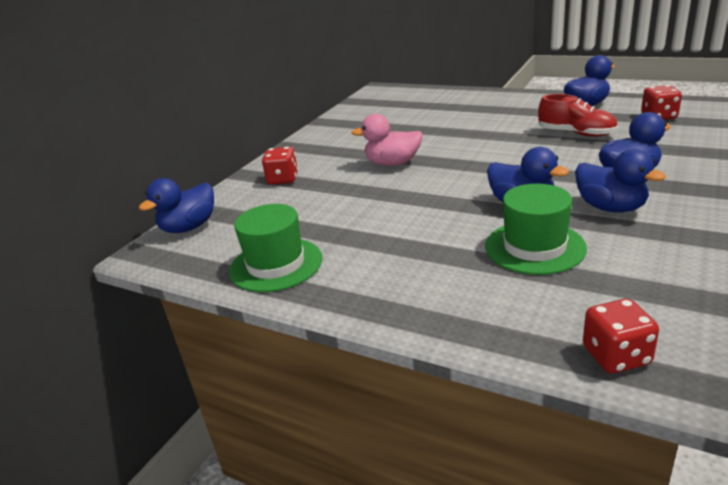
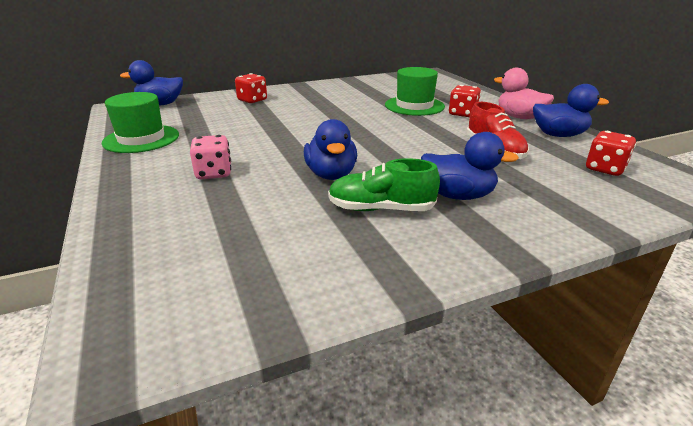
camera: 35 degrees right, 0 degrees up
pink duck [351,114,423,166] -> pink duck moved to [494,68,554,119]
green hat [485,184,587,275] -> green hat moved to [385,67,445,116]
blue duck [575,149,666,212] -> green shoe [328,158,440,211]
red dice [583,299,659,374] -> red dice moved to [449,85,481,117]
none -> pink dice [190,135,231,179]

